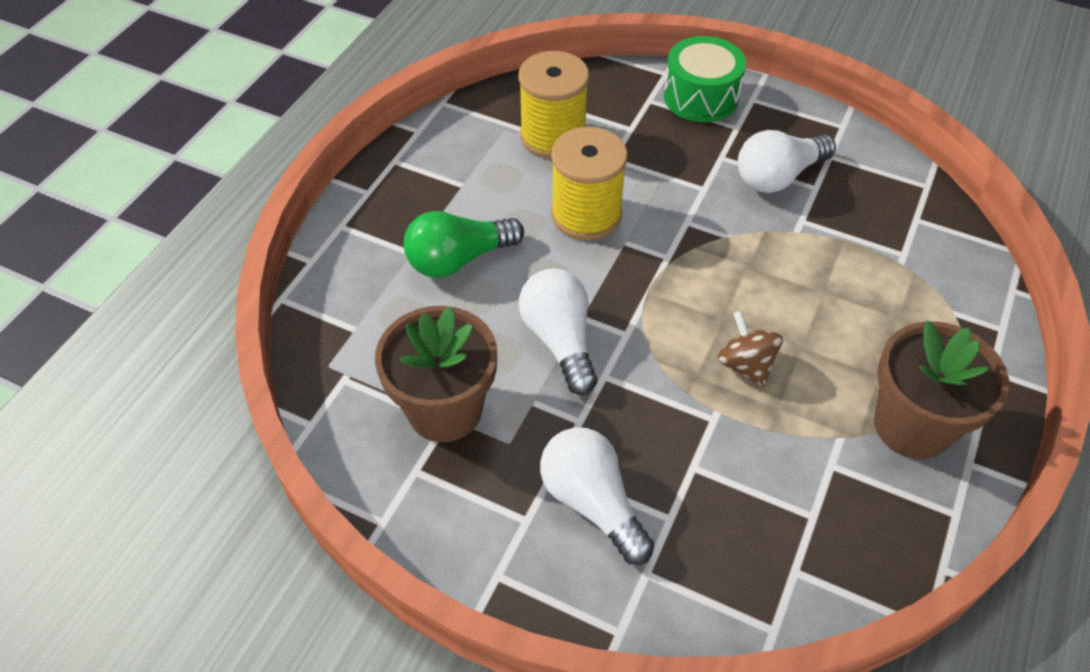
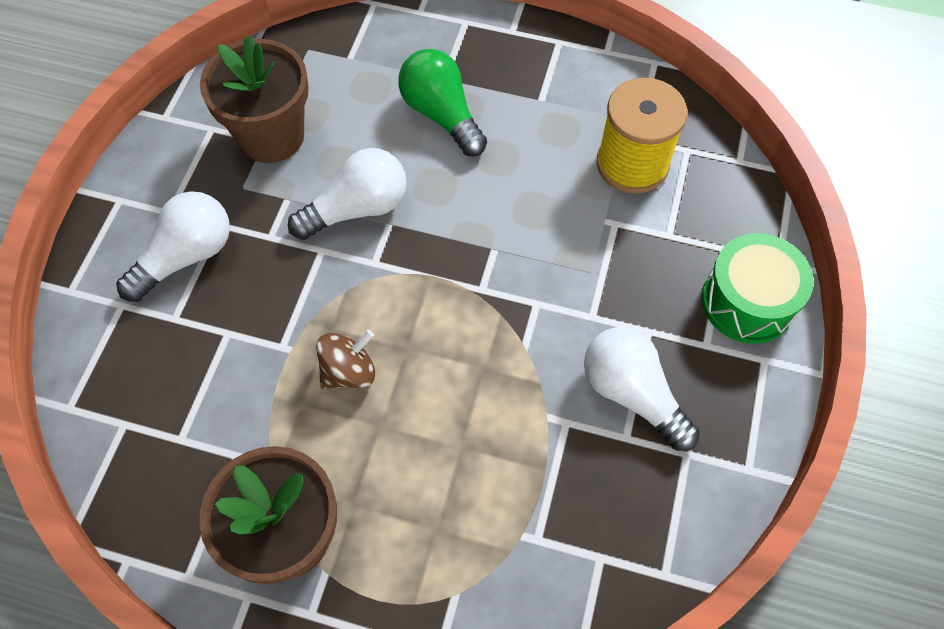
camera: 80 degrees right, 10 degrees up
yellow spool [551,127,628,240] -> none

